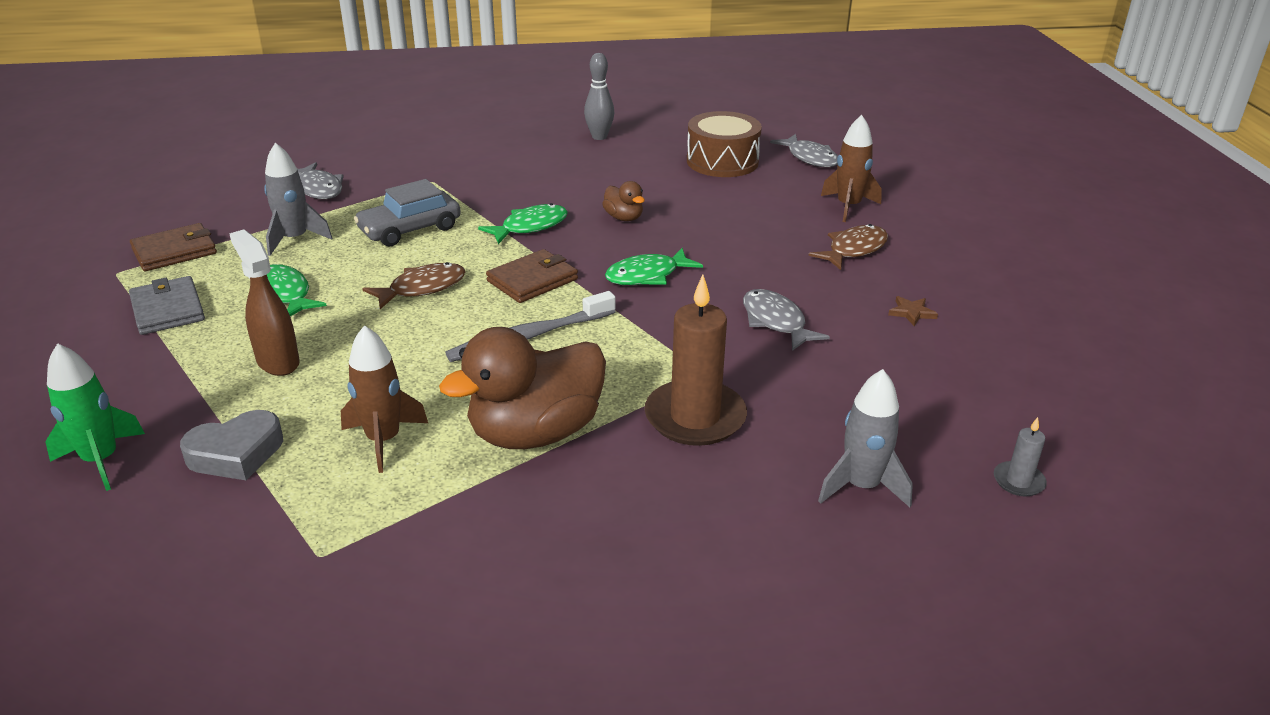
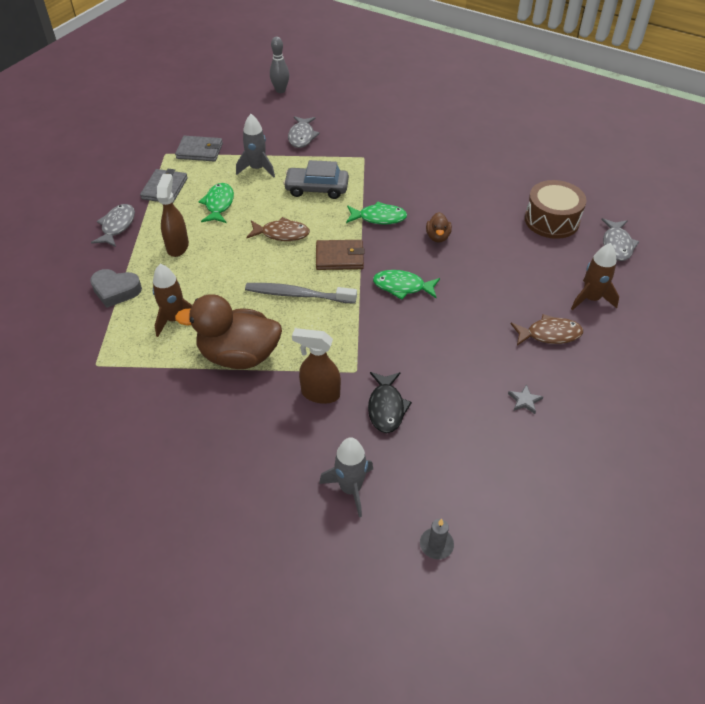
camera: 40 degrees right, 15 degrees up
green rocket [45,343,145,491] -> none
brown wallet [130,223,217,271] -> grey wallet [175,136,223,161]
grey bowling pin [584,53,614,140] -> grey bowling pin moved to [270,37,289,93]
brown candle [644,275,747,446] -> brown spray bottle [292,328,341,404]
grey fish [743,289,830,351] -> grey fish moved to [91,204,135,247]
brown star [888,296,938,326] -> grey star [508,384,543,414]
none -> black fish [368,372,412,433]

